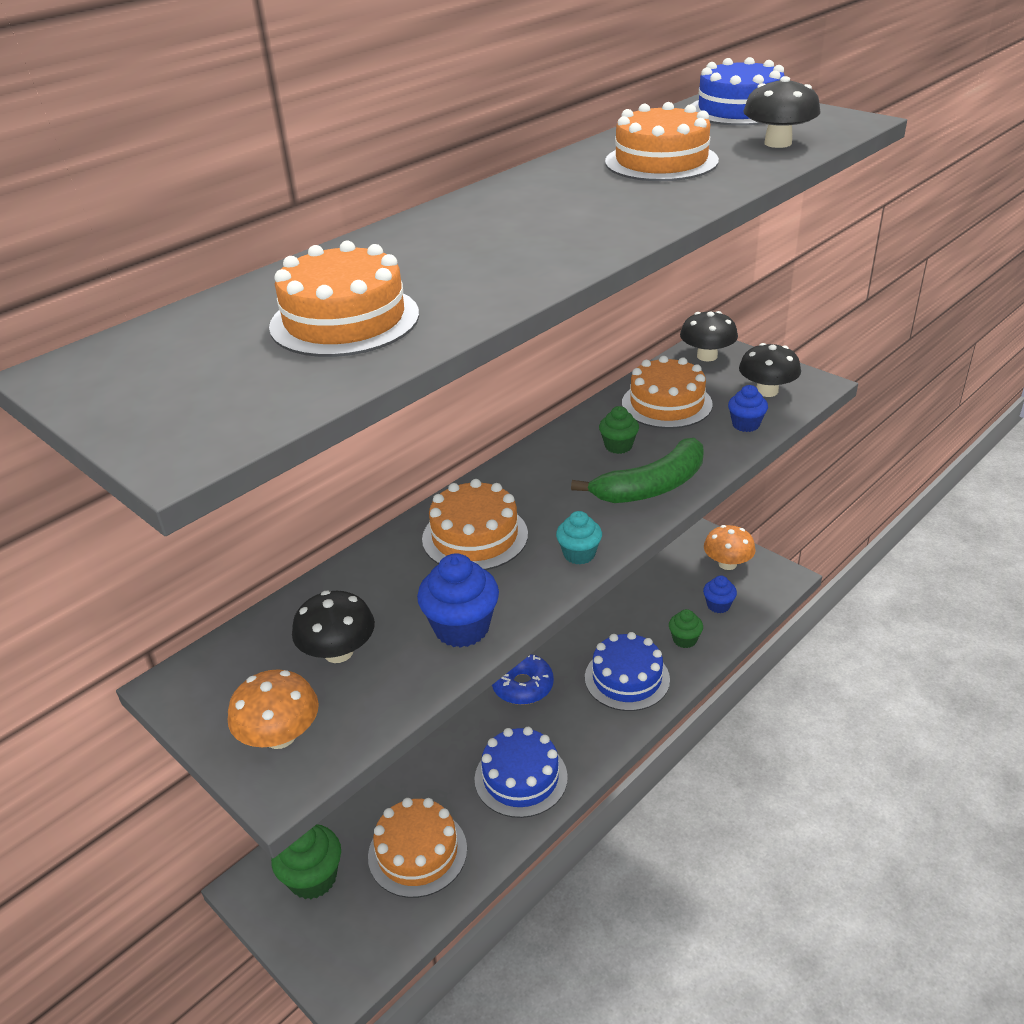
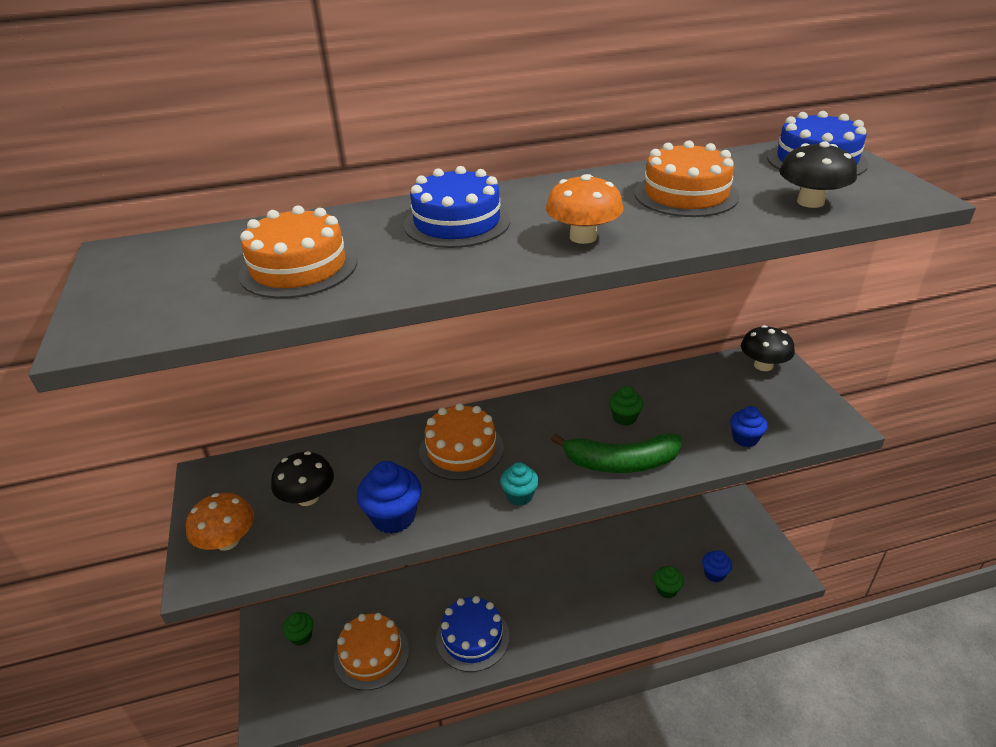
camera: 30 degrees right, 0 degrees up
green cupcake [271,824,341,899] -> green cupcake [282,612,313,646], size x0.62
blue donut [492,654,554,705] -> none
blue cake [585,632,670,711] -> blue cake moved to [404,166,510,248]
orange cake [622,356,713,429] -> none
orange mushroom [704,525,756,570] -> orange mushroom moved to [546,174,623,244]
black mushroom [739,343,801,397] -> none

